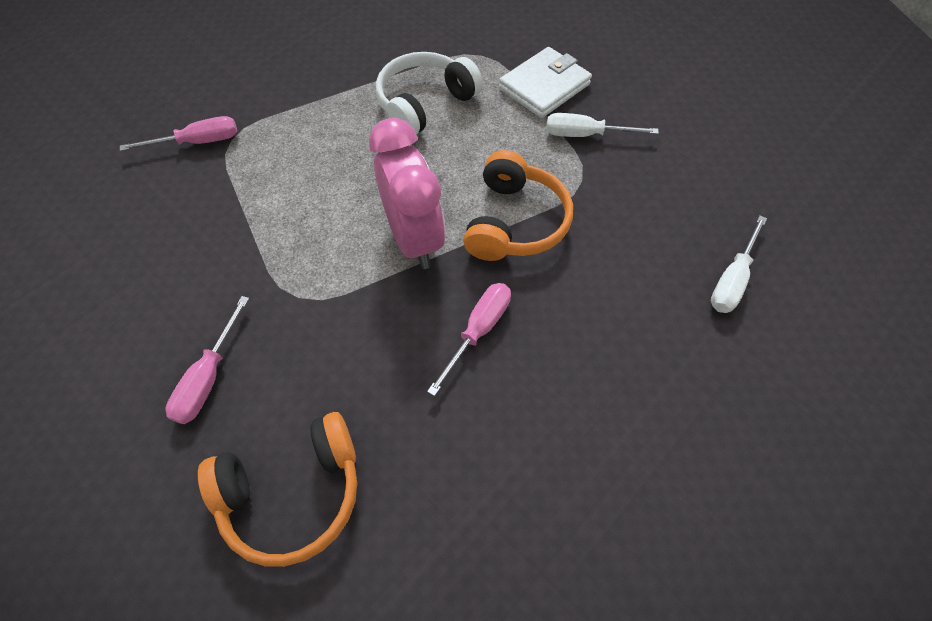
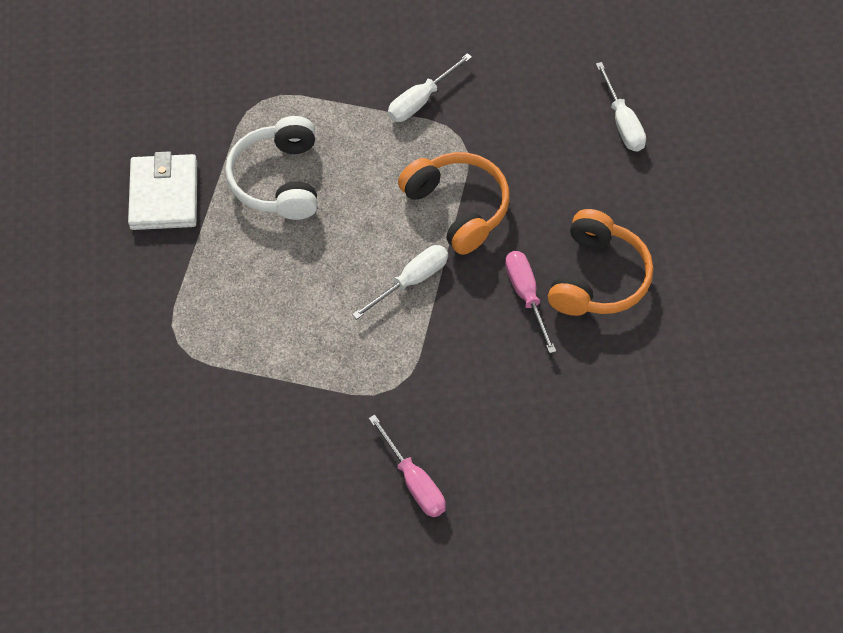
camera: 50 degrees left, 0 degrees up
pink screwdriver [120,116,237,151] -> none
orange headphones [198,412,357,567] -> orange headphones moved to [548,209,653,316]
pink clock [369,118,445,269] -> white screwdriver [352,245,448,319]
white wallet [499,47,592,118] -> white wallet moved to [128,151,197,230]

